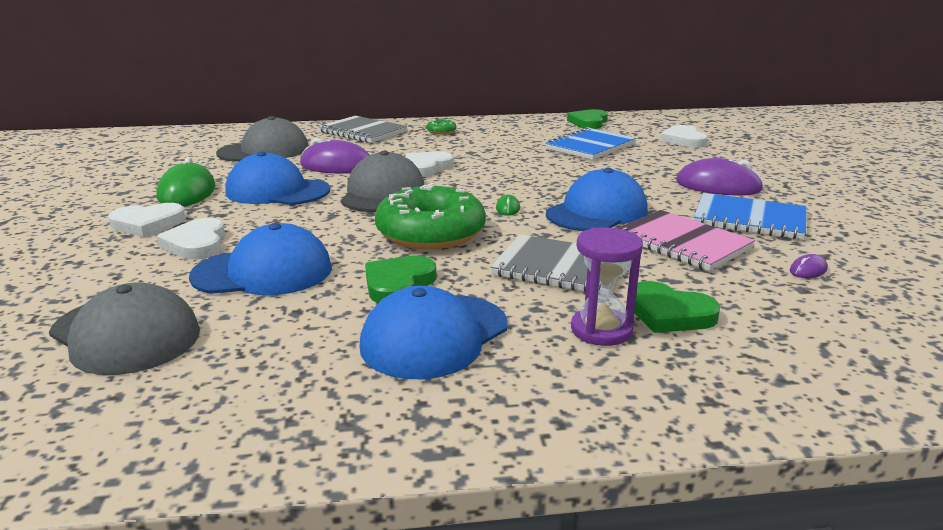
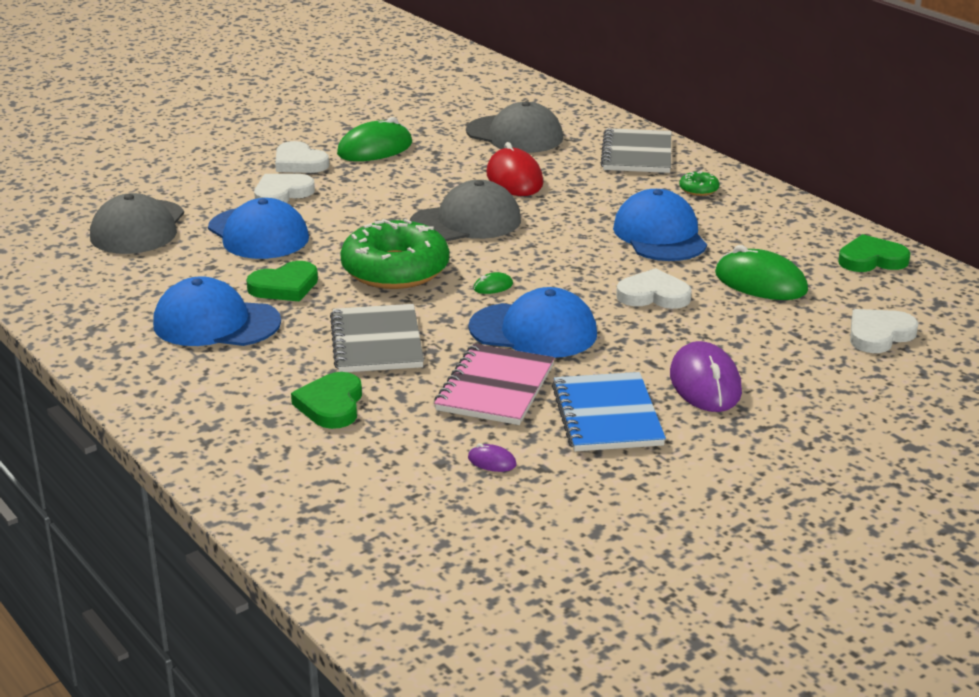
camera: 60 degrees right, 5 degrees up
blue cap [225,151,330,205] -> blue cap moved to [613,189,707,261]
purple mouse [300,138,369,174] -> red mouse [486,142,543,196]
green heart [365,256,437,303] -> green heart turned 150 degrees clockwise [246,261,318,302]
white heart [406,151,454,177] -> white heart moved to [616,268,692,309]
blue notebook [545,127,636,160] -> green mouse [715,245,808,300]
purple hourglass [571,227,643,346] -> none

